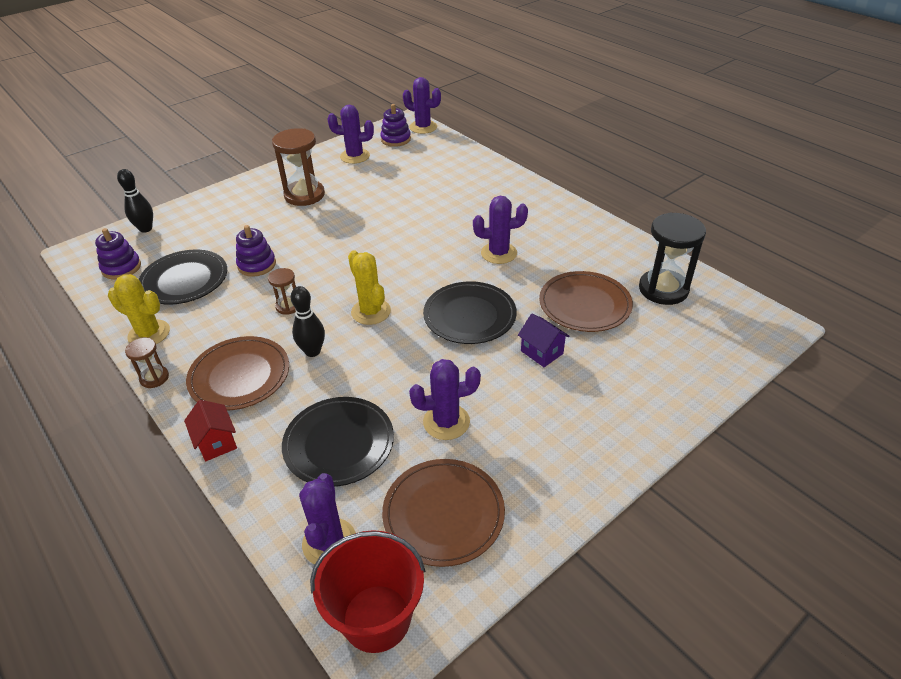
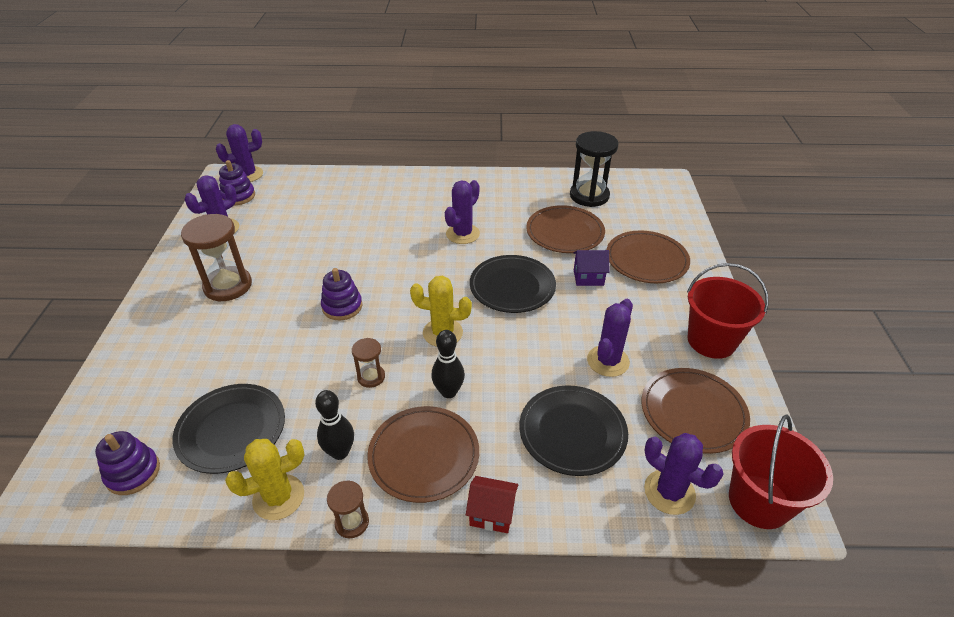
camera: 50 degrees left, 0 degrees up
black bowling pin [117,169,153,233] -> black bowling pin moved to [315,390,354,460]
purple stacking toy [236,225,276,277] -> purple stacking toy moved to [321,268,362,320]
none -> brown plate [607,231,690,283]
none -> red bucket [687,263,769,359]

